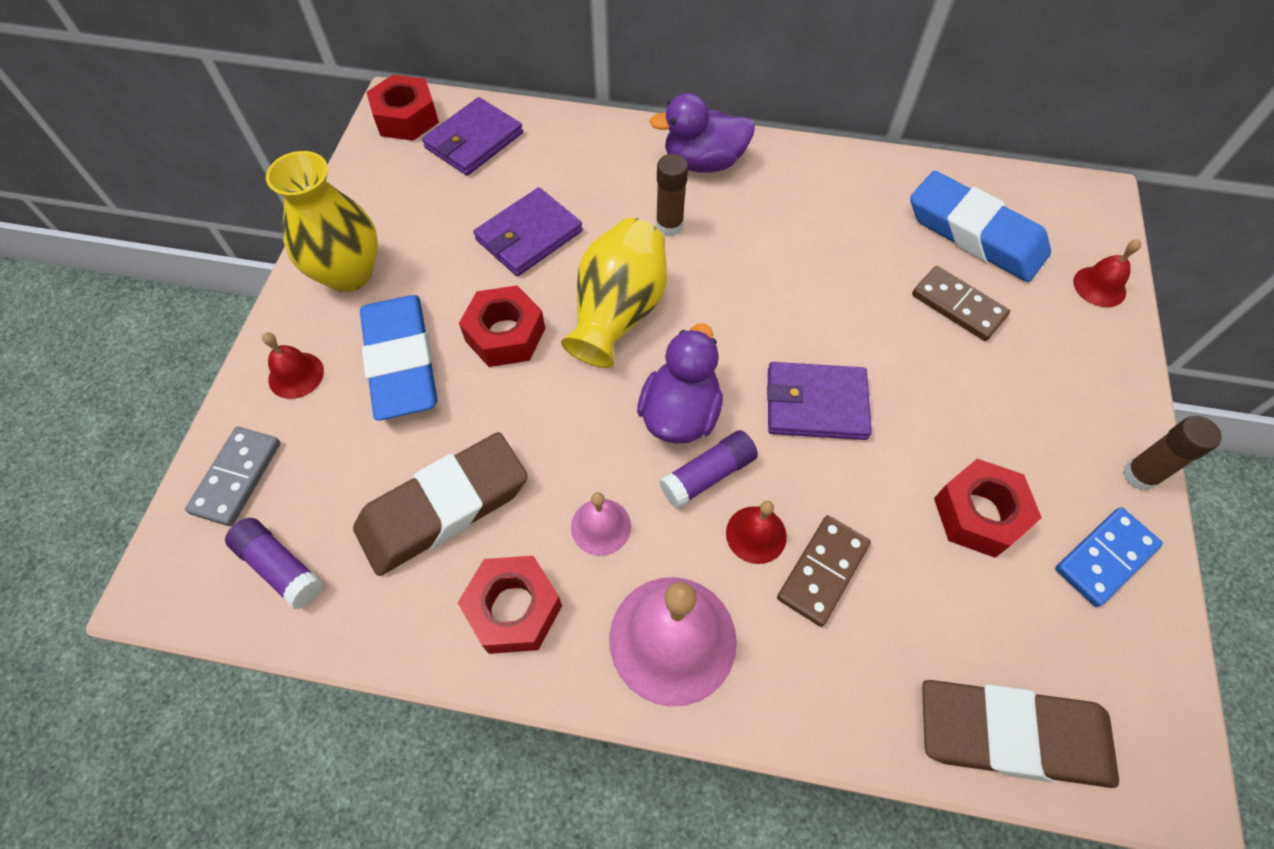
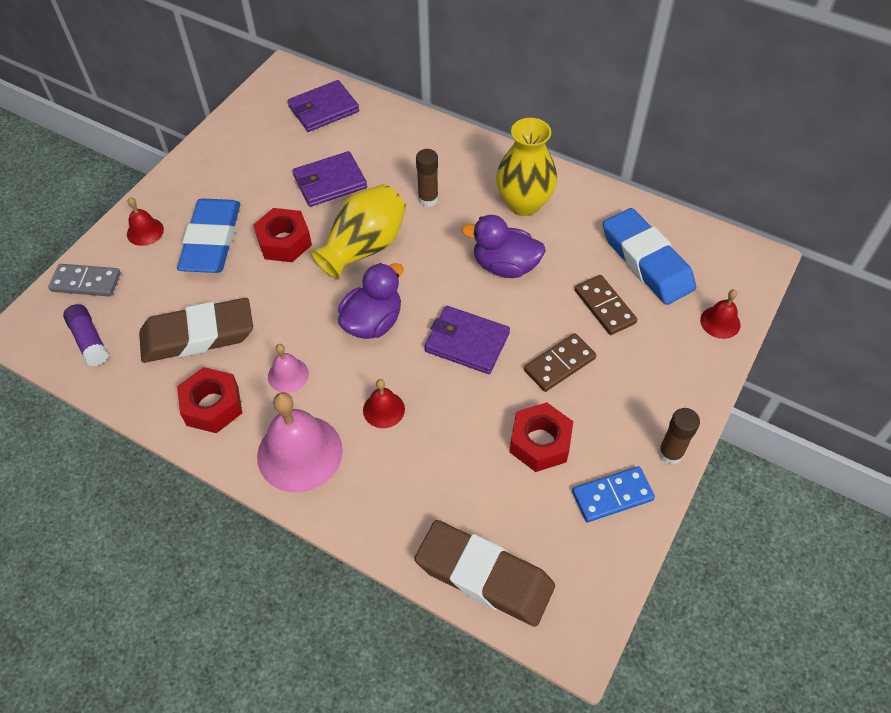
camera: 20 degrees right, 5 degrees down
grey domino [185,427,280,526] -> grey domino turned 60 degrees clockwise [48,264,121,297]
yellow vase [266,151,378,292] -> yellow vase moved to [496,118,557,216]
red nut [367,74,439,141] -> none
purple duck [649,93,755,173] -> purple duck moved to [462,215,546,278]
purple glue stick [659,430,758,508] -> none
brown domino [777,515,871,627] -> brown domino moved to [524,333,596,392]

